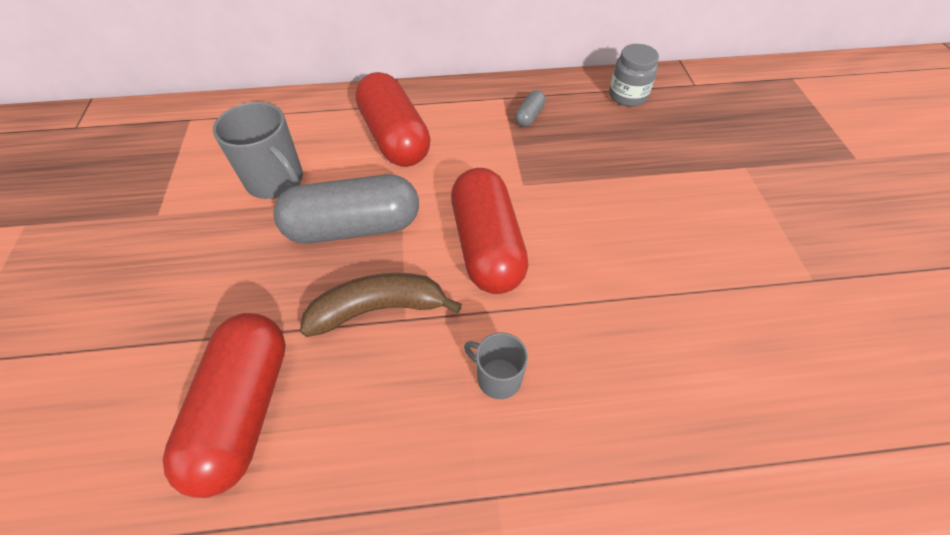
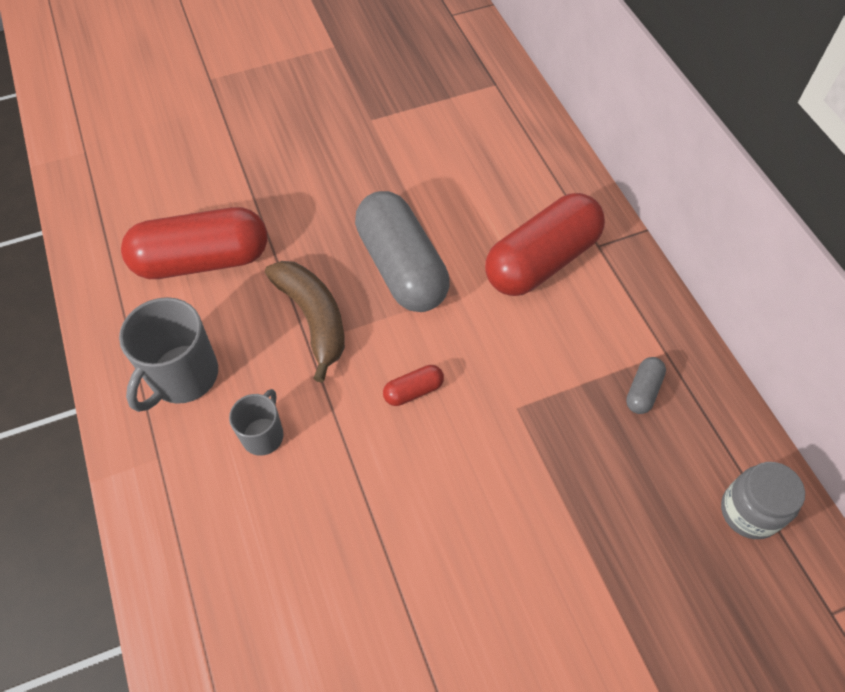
camera: 75 degrees right, 5 degrees up
grey mug [213,102,303,199] -> grey mug moved to [119,297,218,412]
red capsule [451,168,529,294] -> red capsule [383,365,444,406], size x0.42
grey capsule [515,90,546,127] -> grey capsule turned 75 degrees counterclockwise [626,357,666,414]

